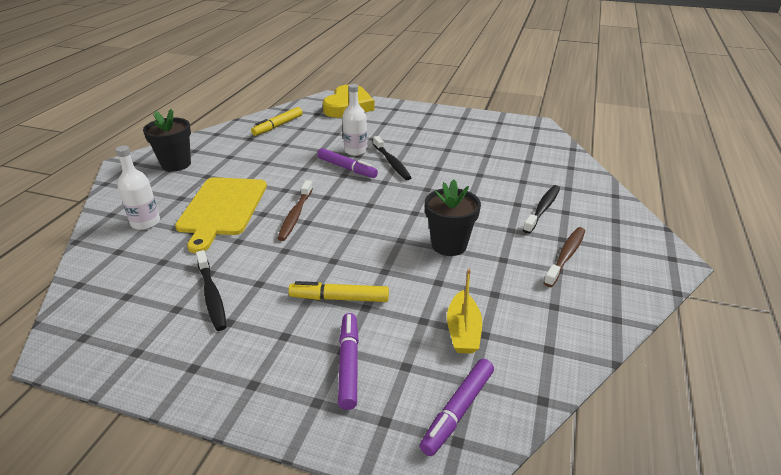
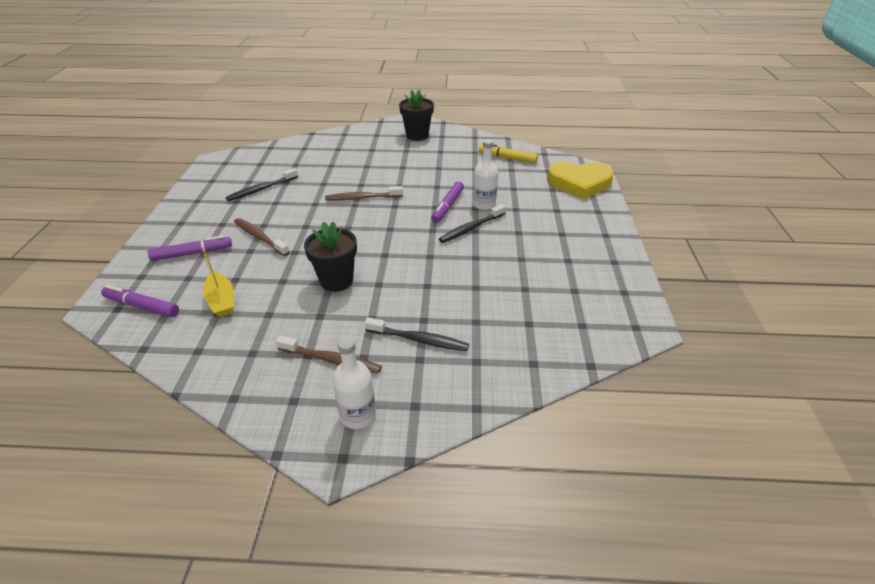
camera: 75 degrees right, 5 degrees up
white bottle [115,146,160,230] -> white bottle moved to [333,337,376,429]
yellow cutting board [175,177,267,253] -> none
yellow marker [288,281,389,302] -> brown toothbrush [234,218,289,256]
yellow boat [447,269,482,354] -> yellow boat turned 105 degrees counterclockwise [203,250,234,317]

